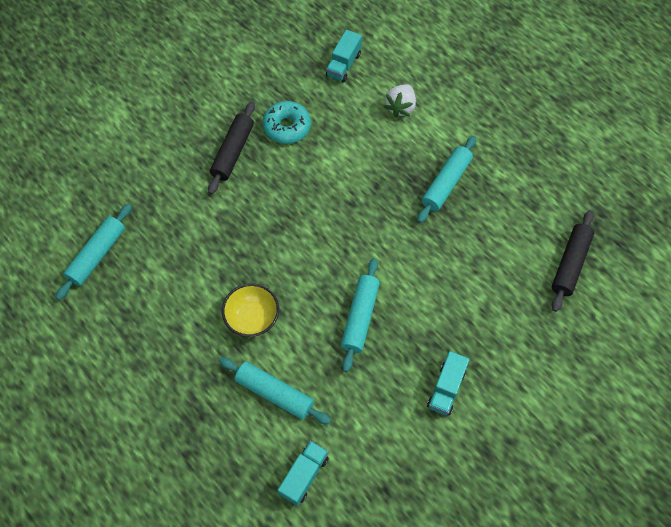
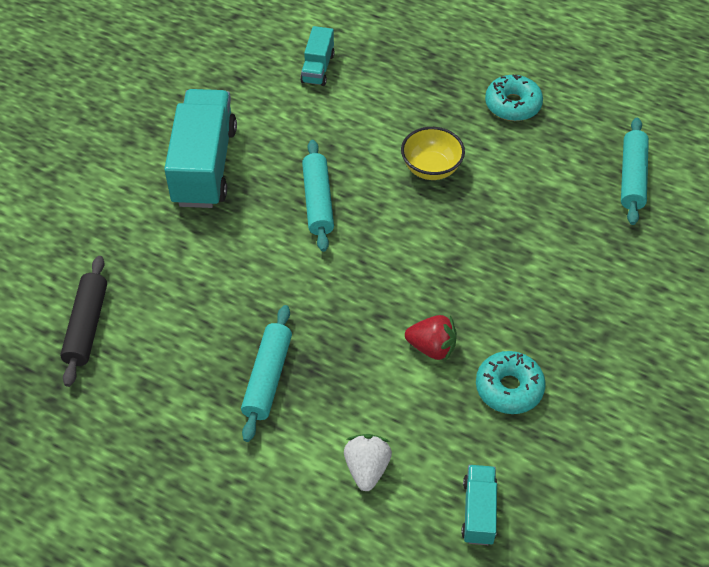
camera: 160 degrees right, 10 degrees down
black rolling pin [208,102,255,194] -> none
turquoise rolling pin [219,357,331,424] -> none
turquoise truck [427,351,470,416] -> turquoise truck [164,89,237,208], size x2.02
none -> red strawberry [405,315,457,361]
none -> turquoise donut [485,75,543,121]

